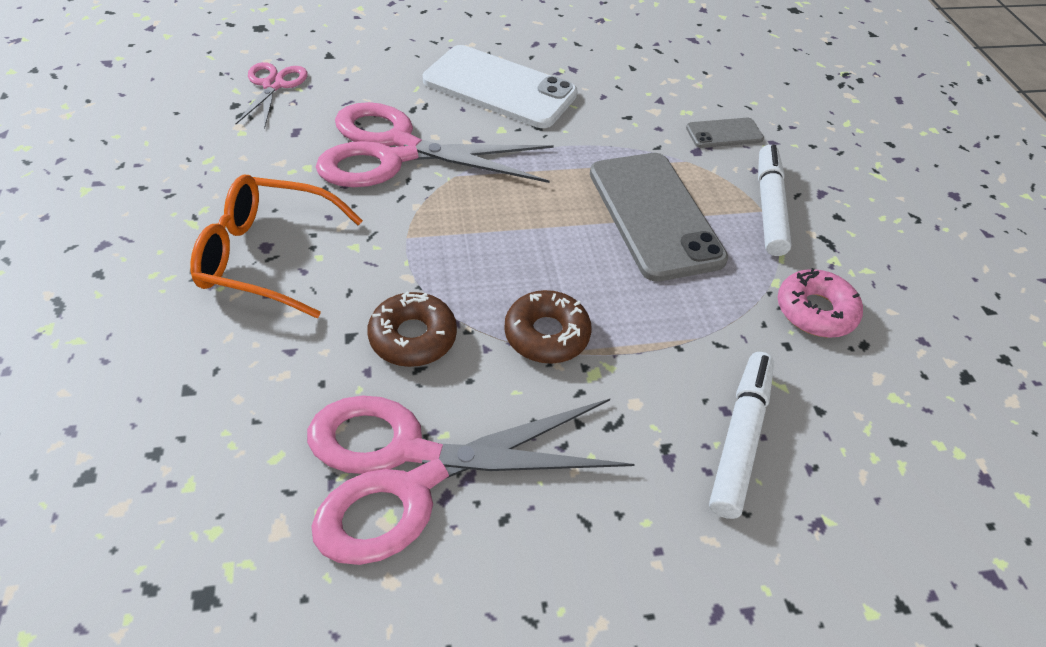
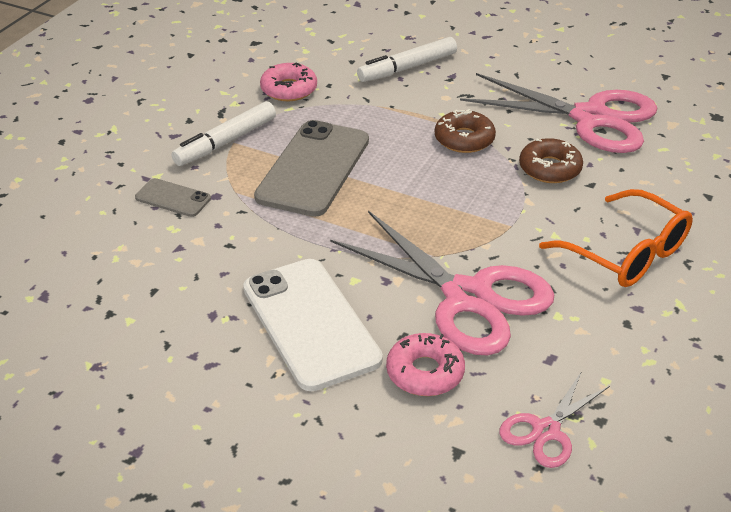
camera: 140 degrees left, 10 degrees down
none -> pink donut [386,333,465,396]

